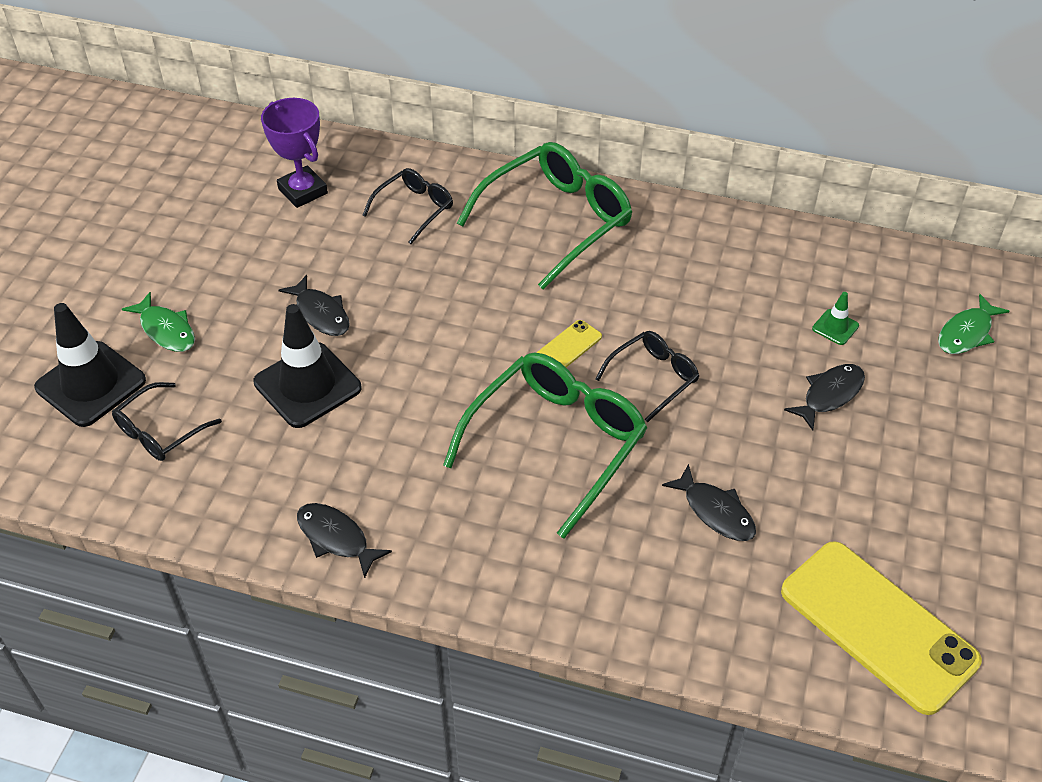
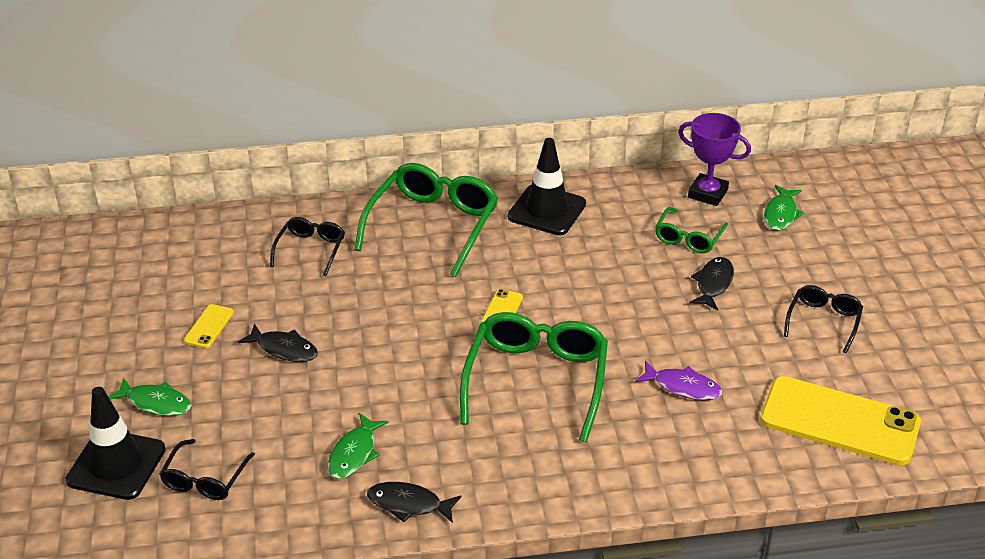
camera: 25 degrees left, 10 degrees down
black traffic cone [254,304,362,428] -> black traffic cone moved to [508,138,586,235]
purple trophy [261,98,328,208] -> purple trophy moved to [678,113,751,206]
black glasses [595,331,699,422] -> black glasses moved to [784,285,863,353]
black fish [662,464,756,541] -> purple fish [635,361,722,400]
green traffic cone [812,292,859,345] -> green glasses [655,207,728,253]
none -> yellow phone [184,304,234,348]
none -> green fish [328,413,389,479]

